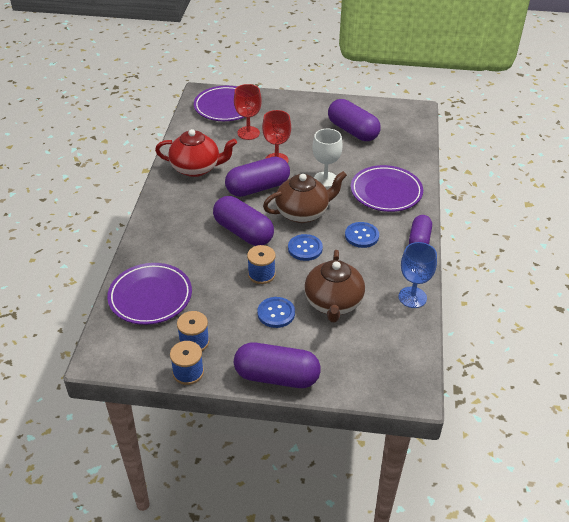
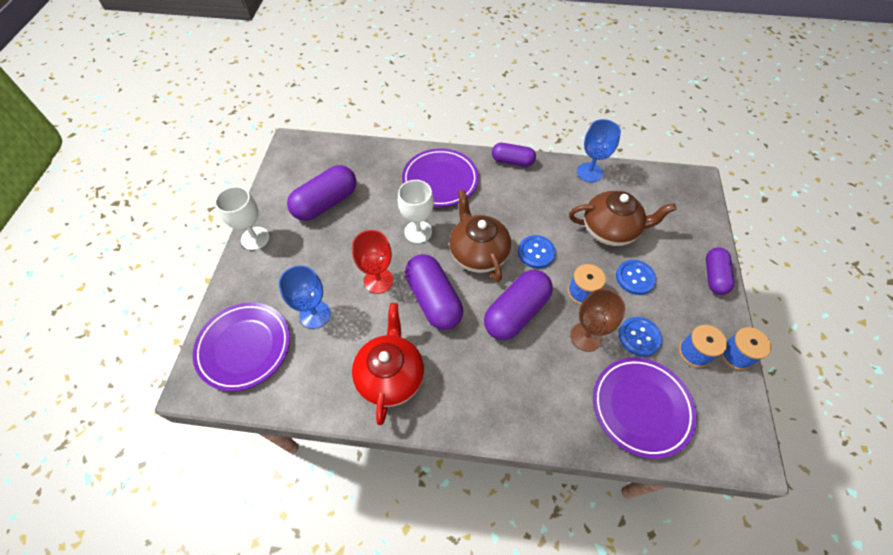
camera: 90 degrees left, 15 degrees up
red goblet [234,84,262,140] -> blue goblet [279,265,331,329]
purple capsule [234,342,321,388] -> purple capsule [706,247,734,295], size x0.63
blue button [345,222,379,248] -> blue button moved to [619,317,662,357]
none -> white goblet [215,186,270,250]
none -> brown goblet [571,289,625,352]

